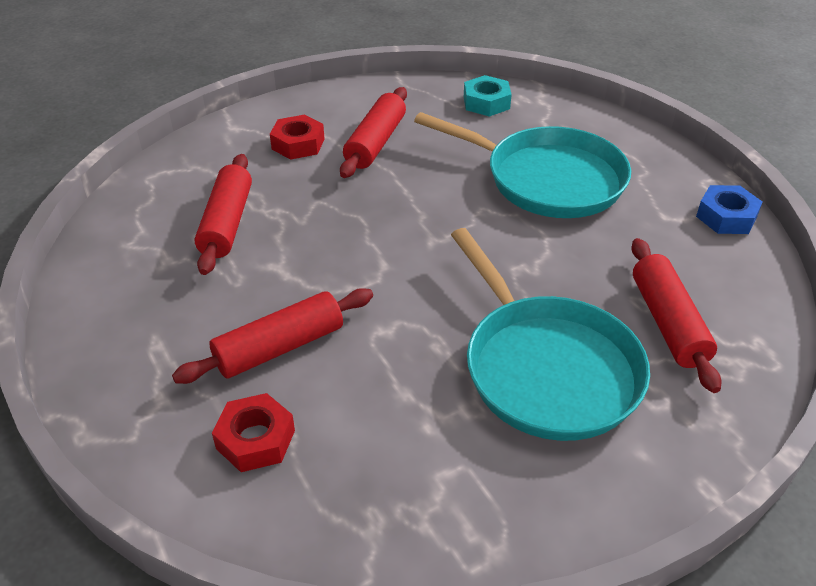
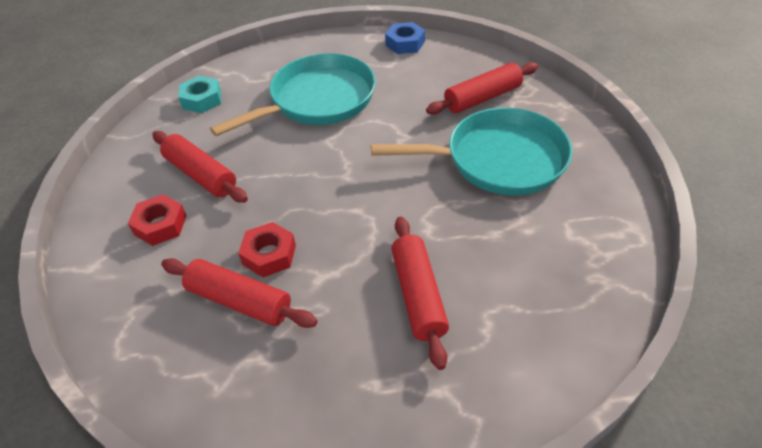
camera: 65 degrees left, 5 degrees up
red nut [212,393,295,472] -> red nut moved to [238,222,296,277]
red rolling pin [631,238,721,393] -> red rolling pin turned 45 degrees counterclockwise [426,62,538,115]

